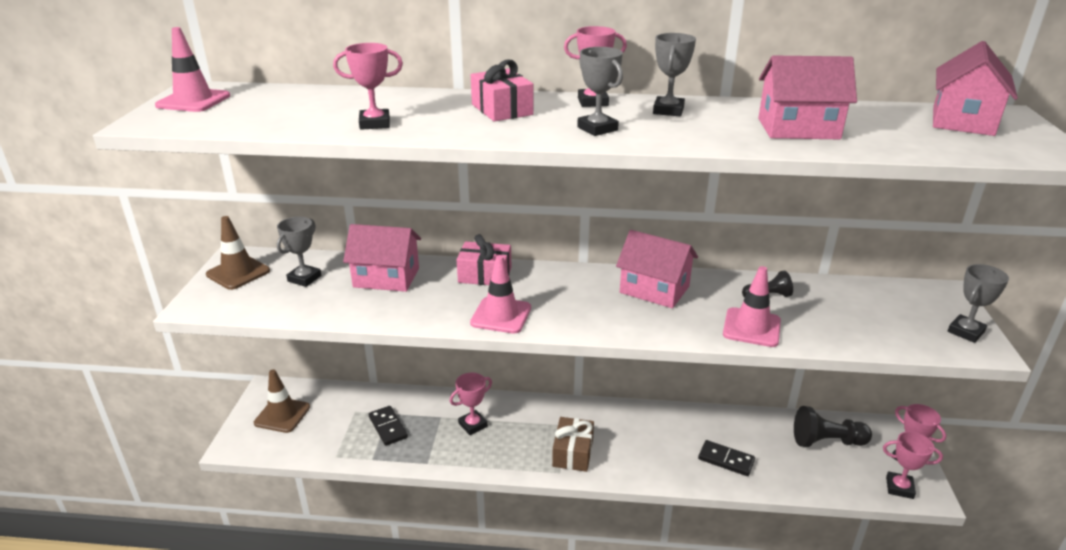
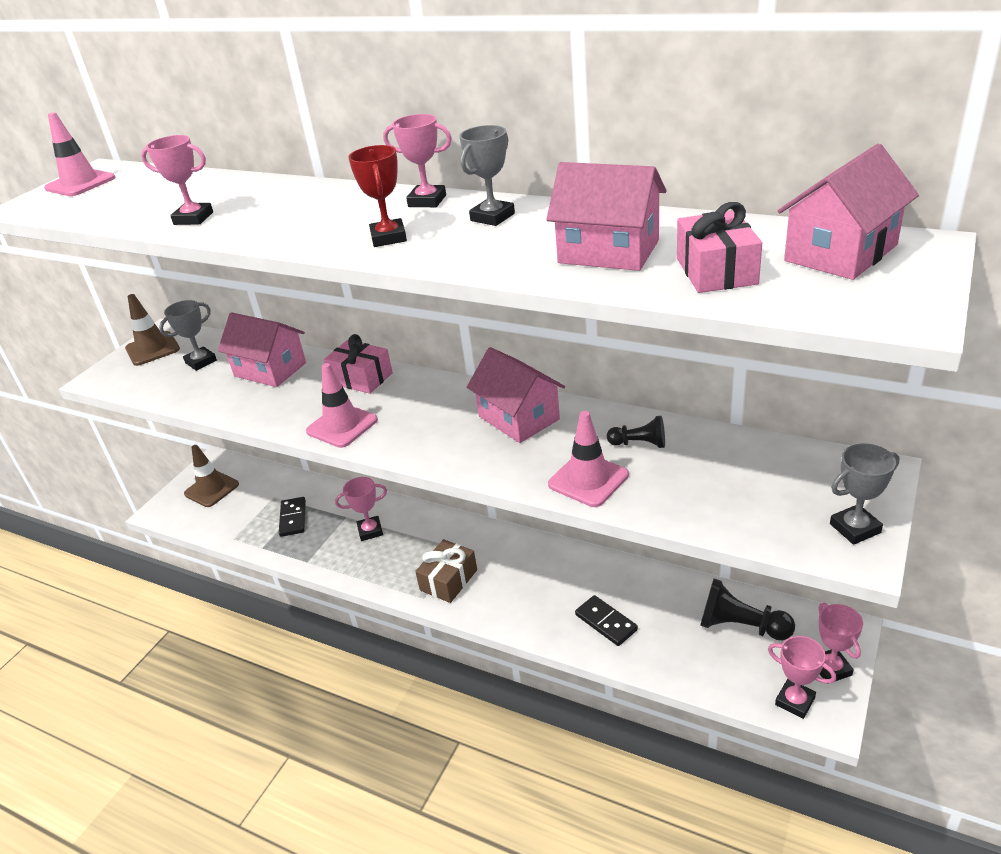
camera: 25 degrees right, 5 degrees up
pink gift [471,59,533,122] -> pink gift moved to [677,202,762,293]
grey trophy [577,47,623,136] -> red trophy [348,145,407,247]

